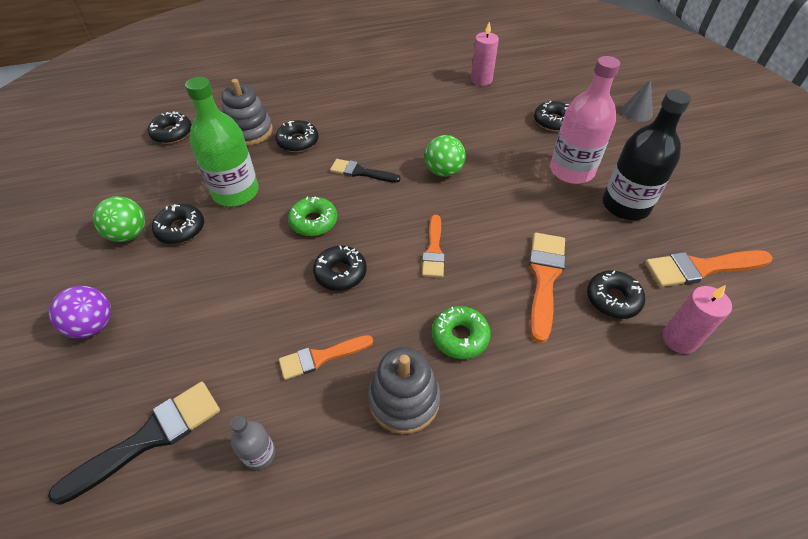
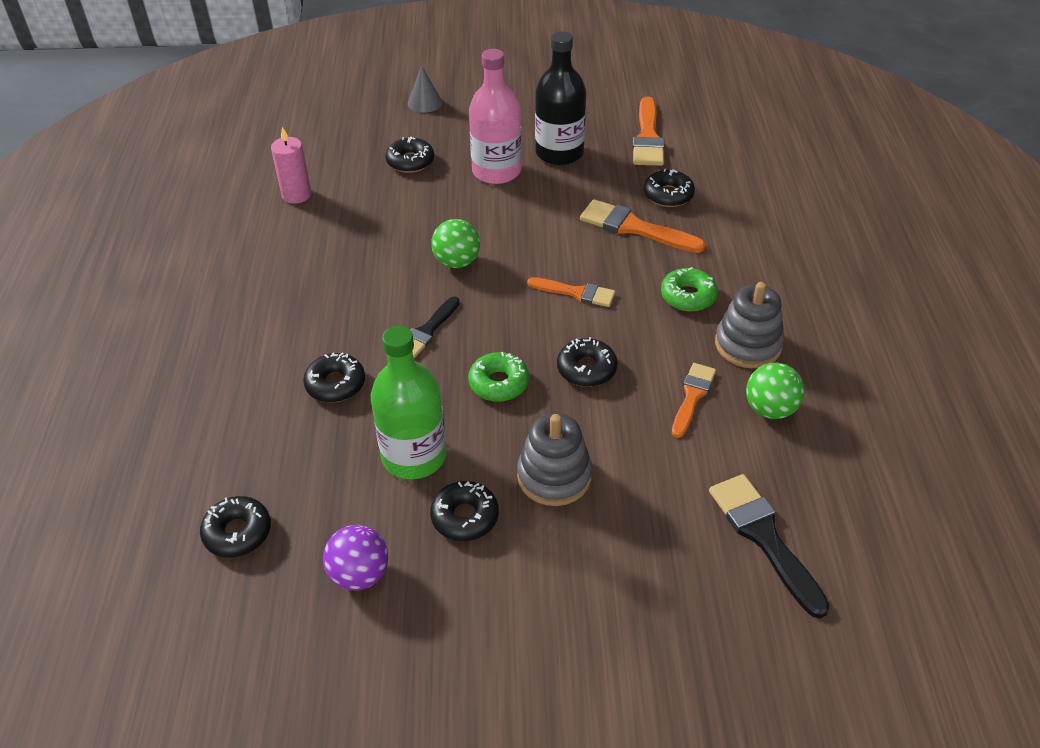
camera: 75 degrees left, 5 degrees down
purple ball [49,286,111,338] -> purple ball moved to [323,525,388,590]
green ball [93,196,145,242] -> green ball moved to [746,363,804,419]
grey stacking toy [222,79,273,146] -> grey stacking toy moved to [517,413,592,506]
grey bottle [230,416,275,470] -> none
orange brush [279,335,373,380] -> orange brush turned 150 degrees counterclockwise [672,363,716,438]
pink candle [662,285,732,354] -> none

